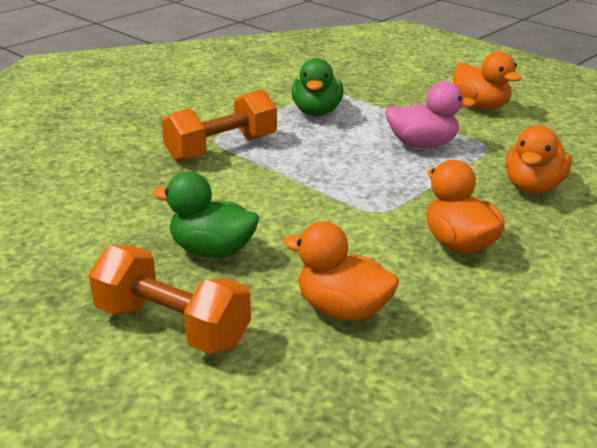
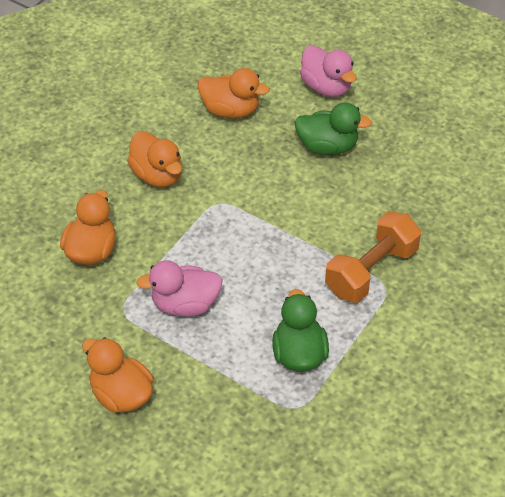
camera: 170 degrees right, 20 degrees up
orange dumbbell [89,245,251,354] -> pink duck [300,45,356,97]

